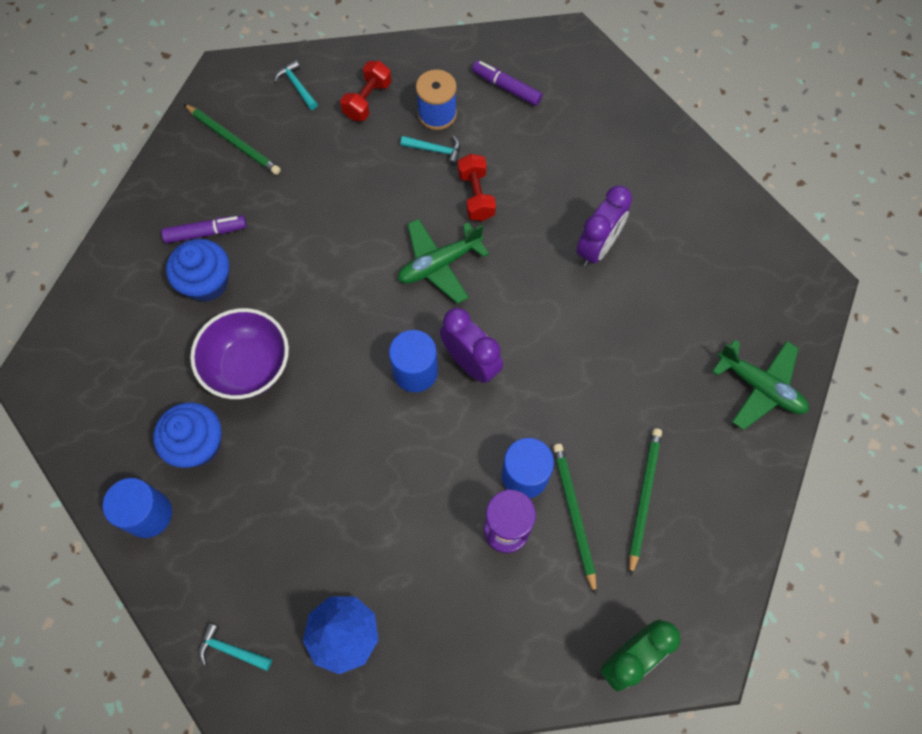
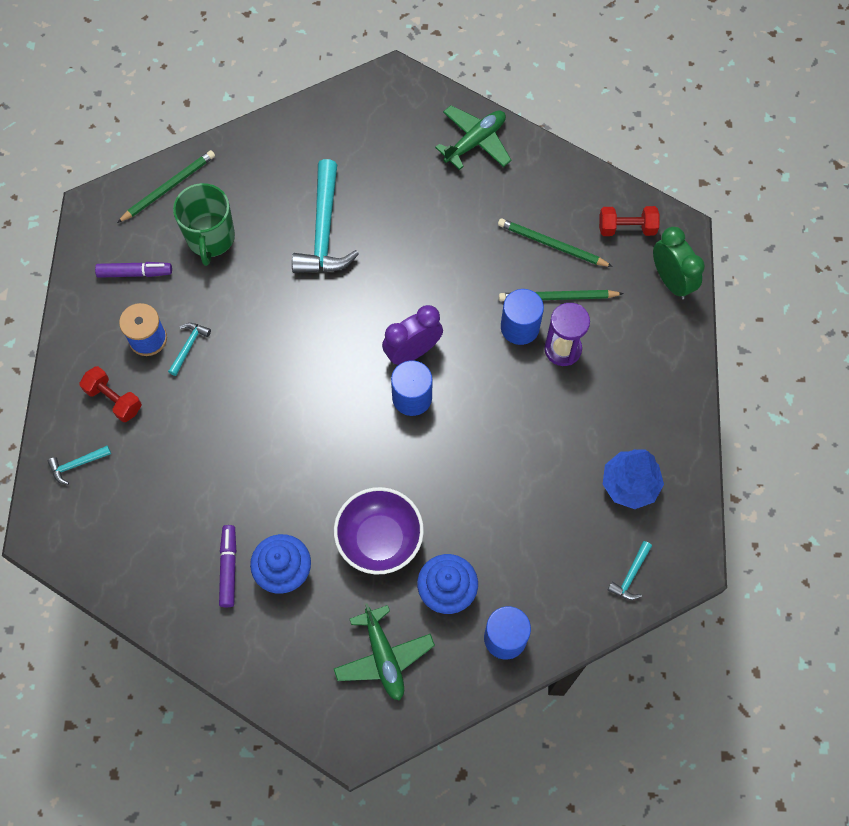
camera: 80 degrees left, 0 degrees up
green pencil [184,104,281,175] -> green pencil moved to [117,150,215,223]
green plane [398,219,489,304] -> green plane moved to [334,603,435,701]
red dumbbell [458,154,496,221] -> red dumbbell moved to [599,206,660,236]
purple marker [472,60,542,106] -> purple marker turned 135 degrees counterclockwise [95,262,172,278]
purple clock [576,186,632,267] -> turquoise hammer [292,159,359,273]
none -> green mug [173,183,235,266]

